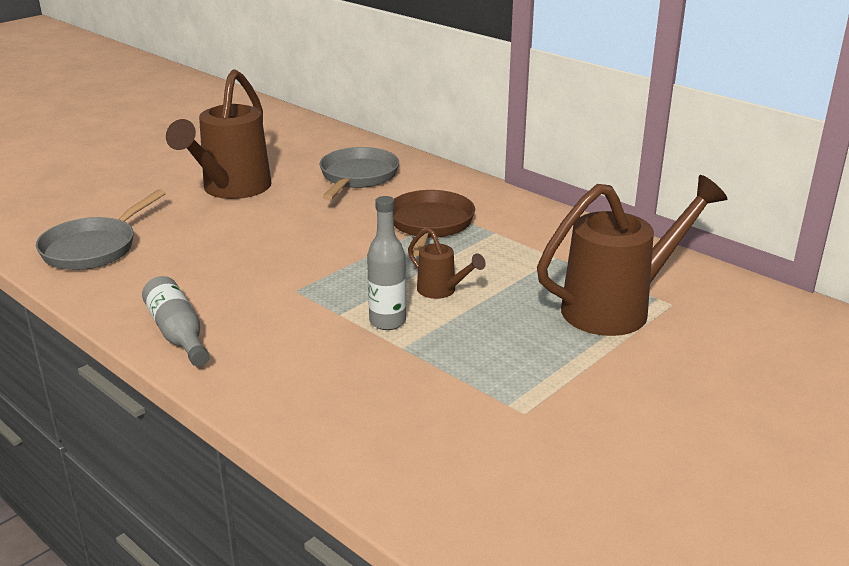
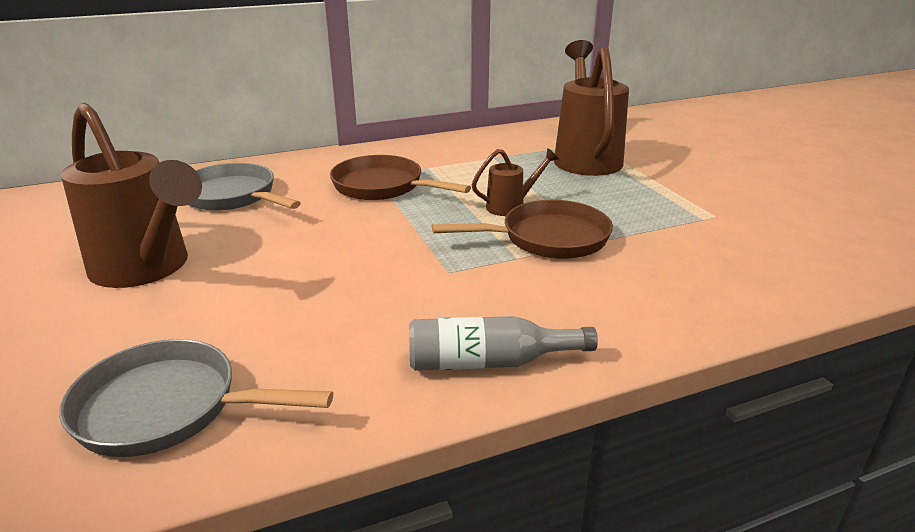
camera: 65 degrees left, 0 degrees up
grey pan [36,189,166,270] -> grey pan turned 135 degrees clockwise [59,339,333,457]
grey bottle [367,196,406,330] -> brown pan [432,200,613,259]

